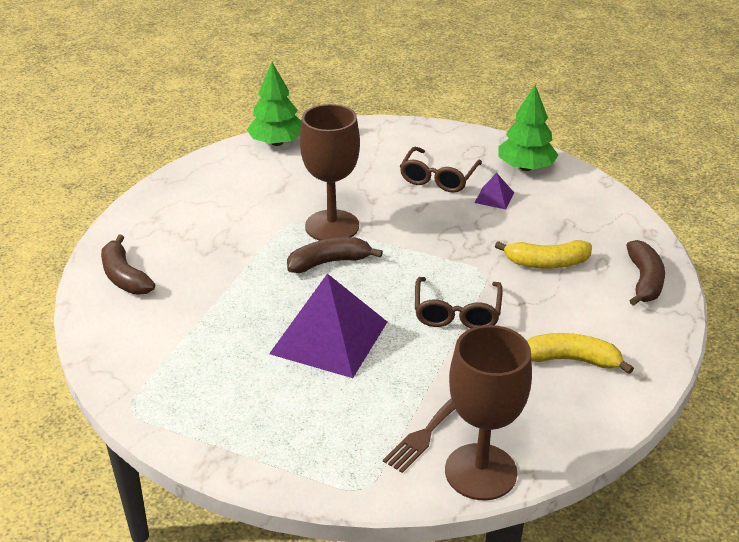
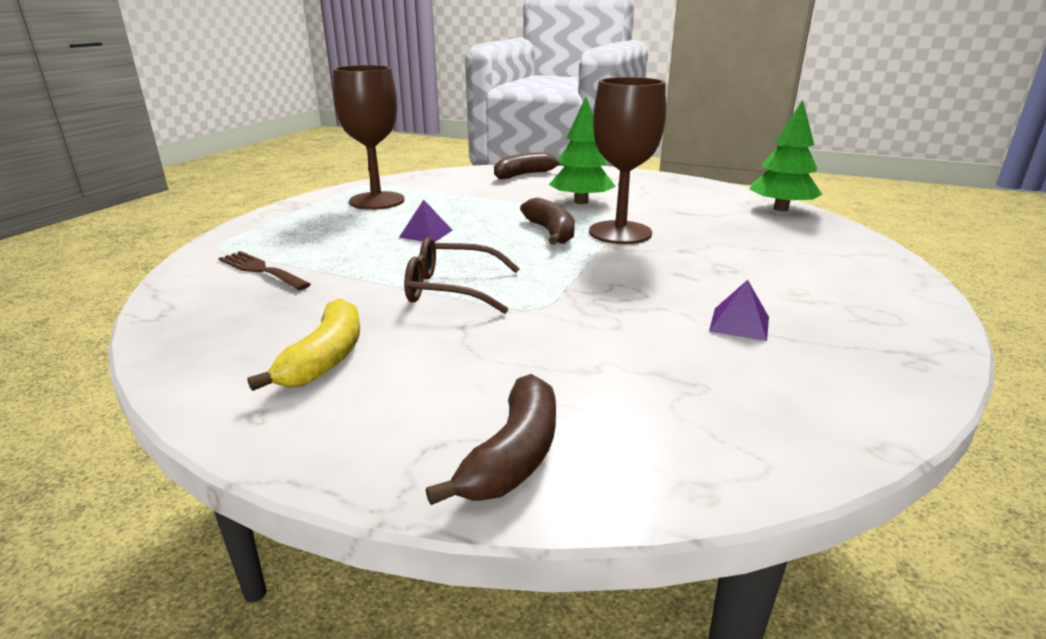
camera: 90 degrees right, 10 degrees down
purple pyramid [269,274,387,378] -> purple pyramid [399,199,453,242], size x0.43
brown glasses [400,147,482,193] -> none
brown goblet [445,325,532,500] -> brown goblet moved to [333,65,405,210]
yellow banana [495,240,592,269] -> none
green tree [499,85,558,171] -> green tree moved to [549,97,616,204]
brown banana [626,240,665,306] -> brown banana turned 75 degrees counterclockwise [425,374,556,505]

